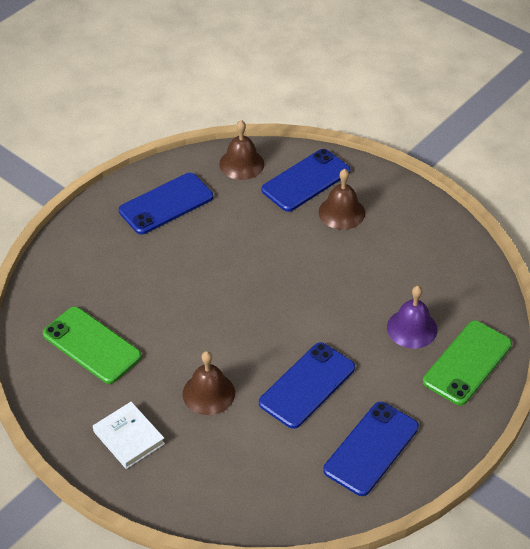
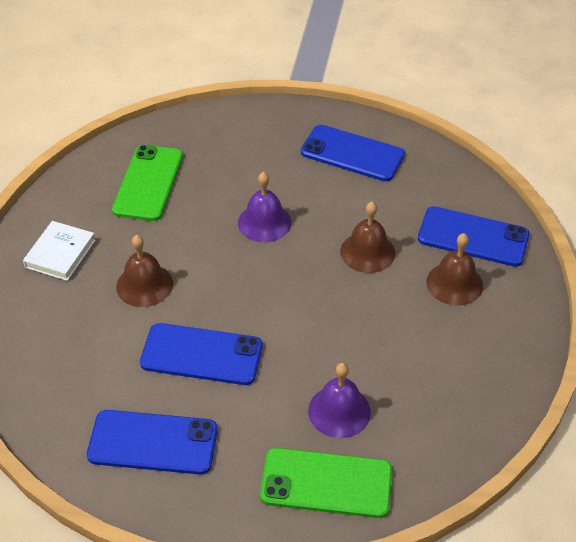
camera: 60 degrees right, 0 degrees up
brown bell [219,120,264,180] -> brown bell moved to [340,202,395,273]
none -> purple bell [238,172,292,242]

